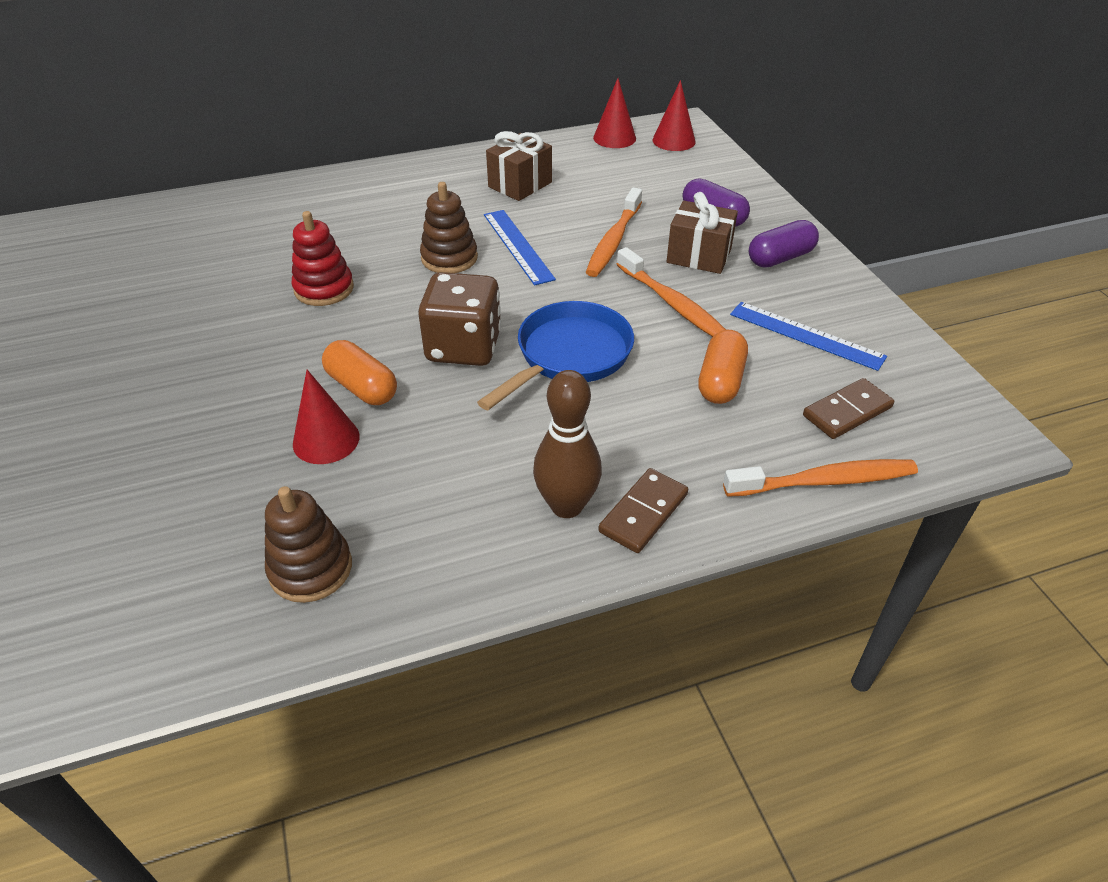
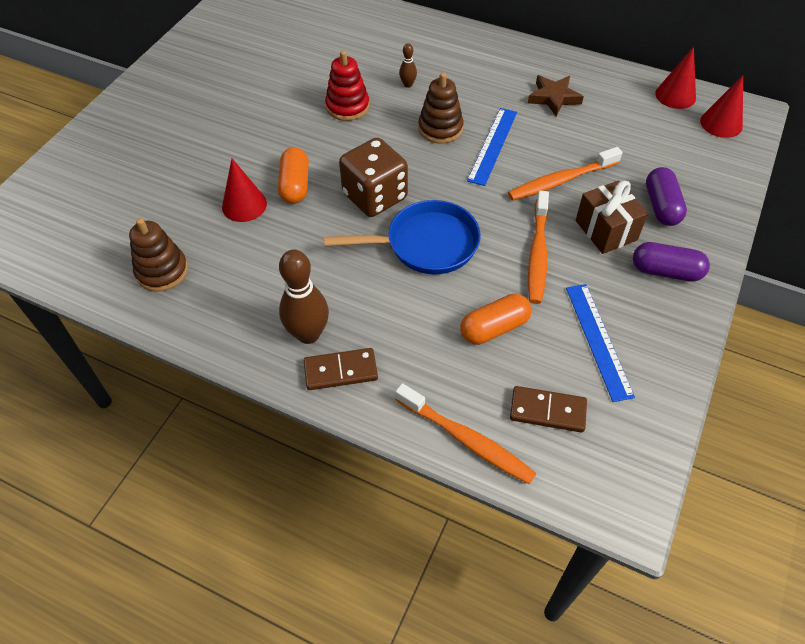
camera: 45 degrees right, 10 degrees up
brown gift [486,131,552,201] -> brown star [528,75,584,116]
none -> brown bowling pin [399,43,417,88]

